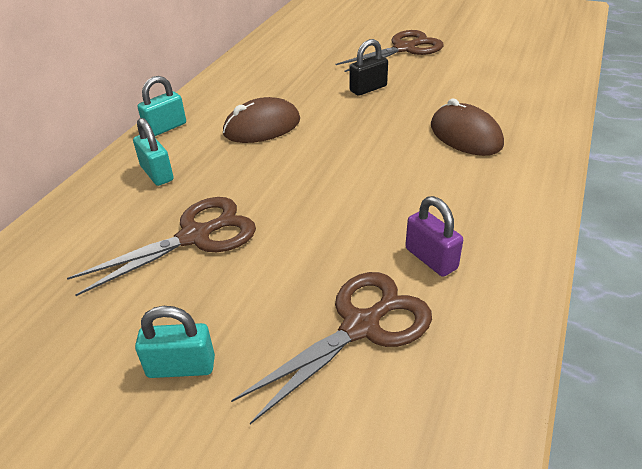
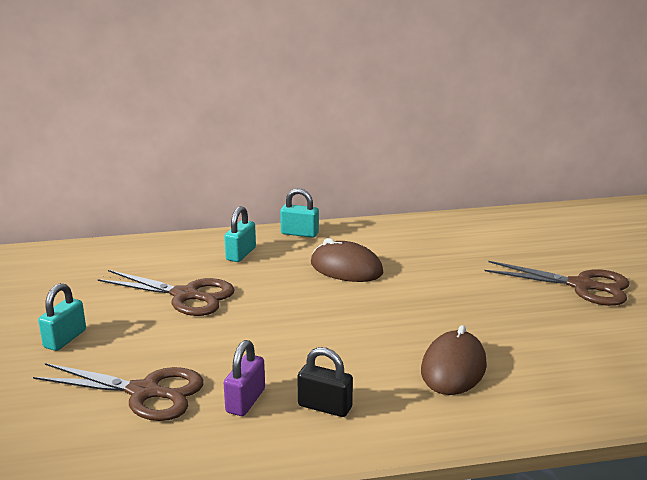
camera: 55 degrees right, 15 degrees down
turquoise padlock [135,306,215,378] -> turquoise padlock turned 60 degrees clockwise [38,283,86,351]
black padlock [349,39,388,96] -> black padlock moved to [297,347,353,417]

